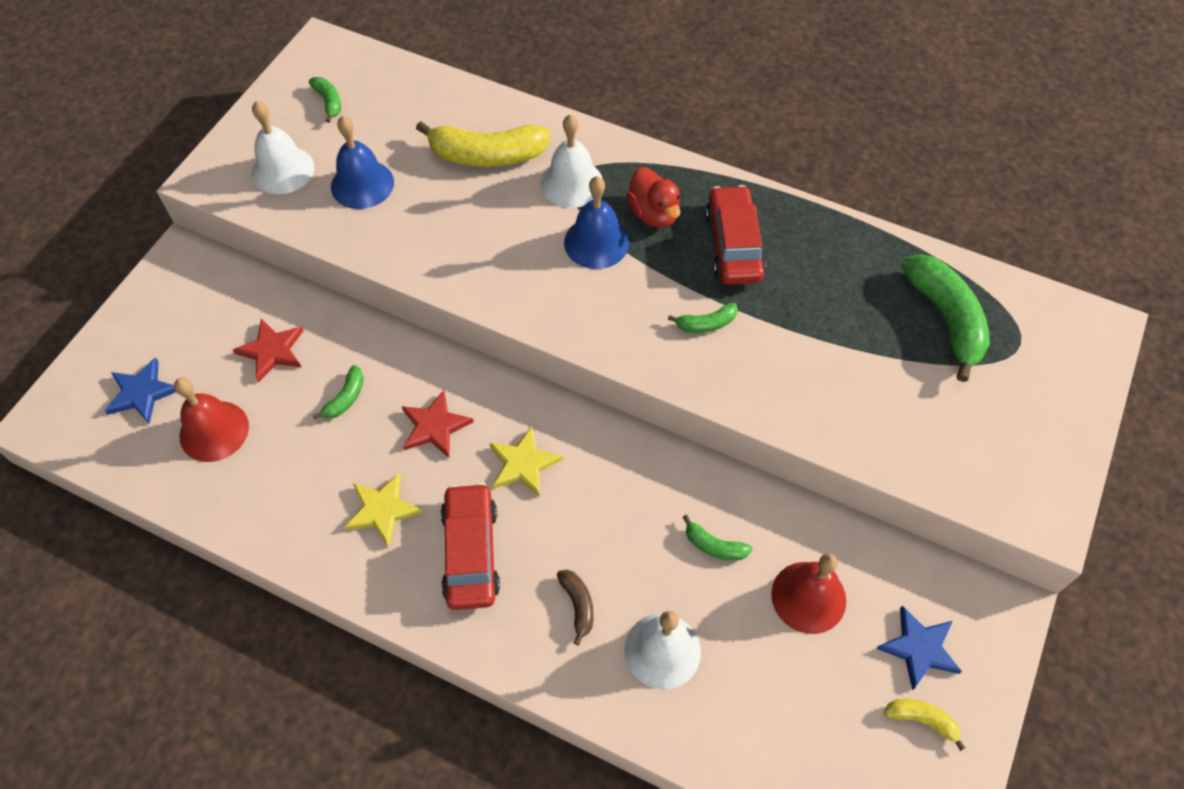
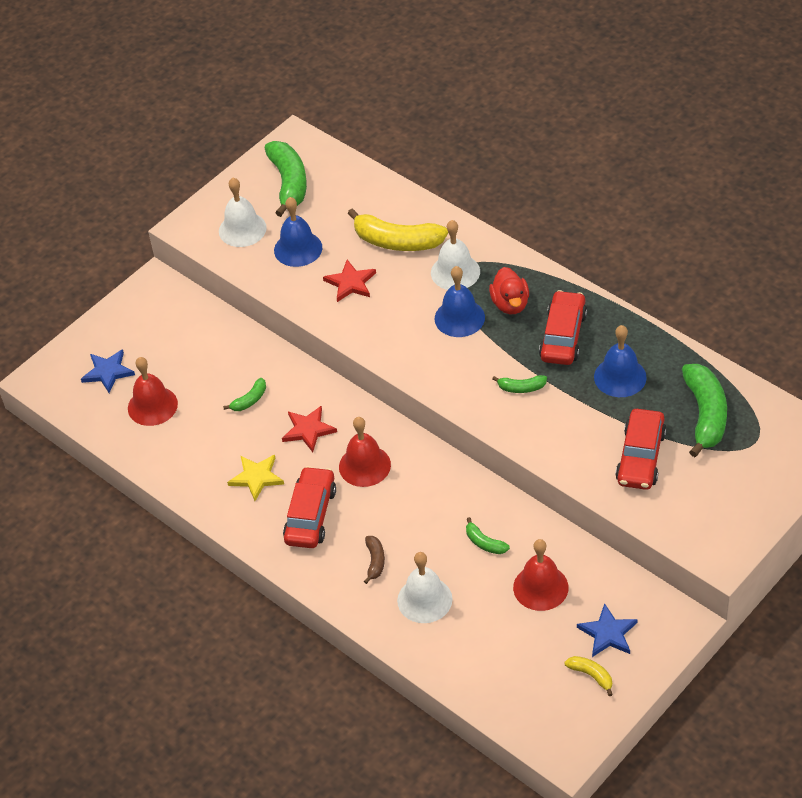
camera: 20 degrees right, 10 degrees down
red star [233,319,304,382] -> red star moved to [323,260,376,302]
green banana [309,77,341,123] -> green banana [265,141,307,217], size x2.08
yellow star [489,426,563,497] -> red bell [339,417,391,487]
none -> blue bell [594,325,647,397]
none -> red car [615,409,666,490]

